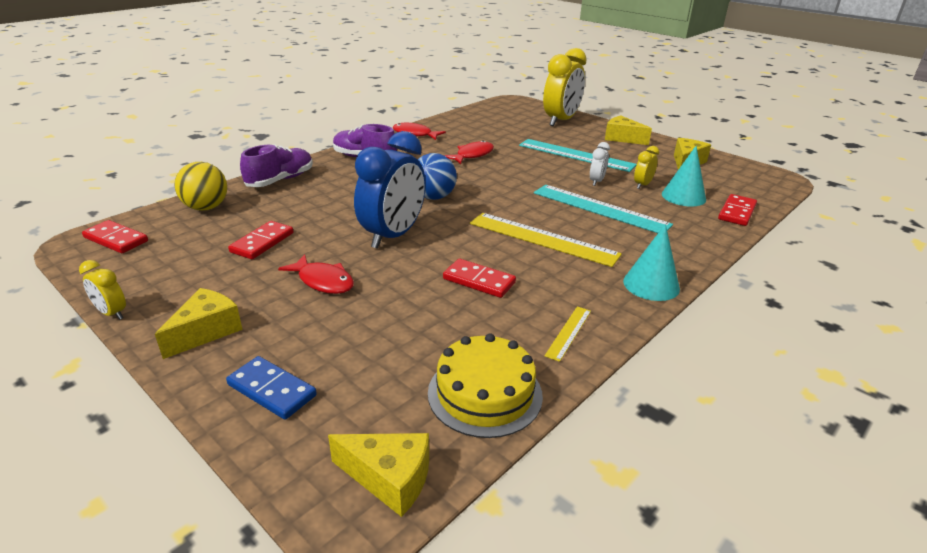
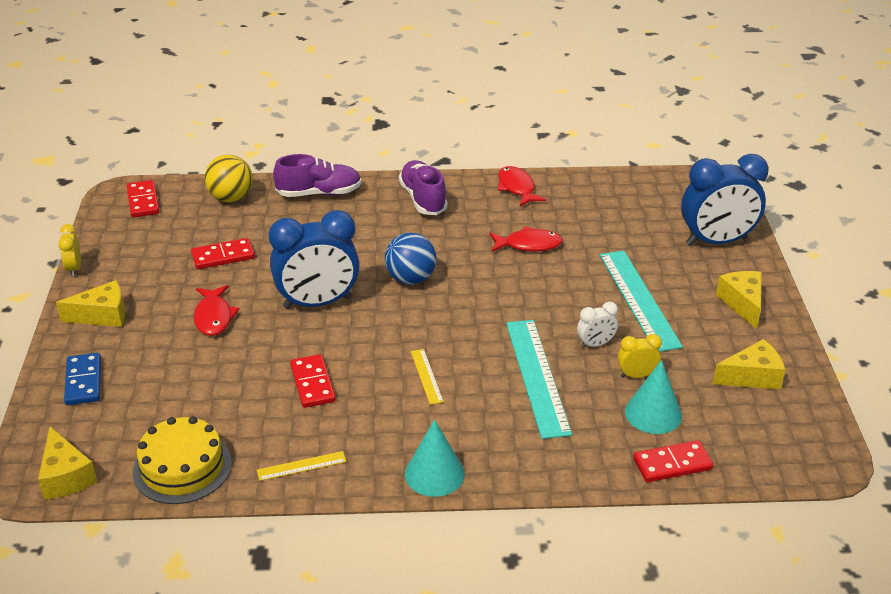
camera: 45 degrees right, 5 degrees up
yellow ruler [470,213,622,267] -> yellow ruler [411,349,444,405], size x0.47
yellow clock [543,48,587,126] -> blue clock [681,154,769,246]

